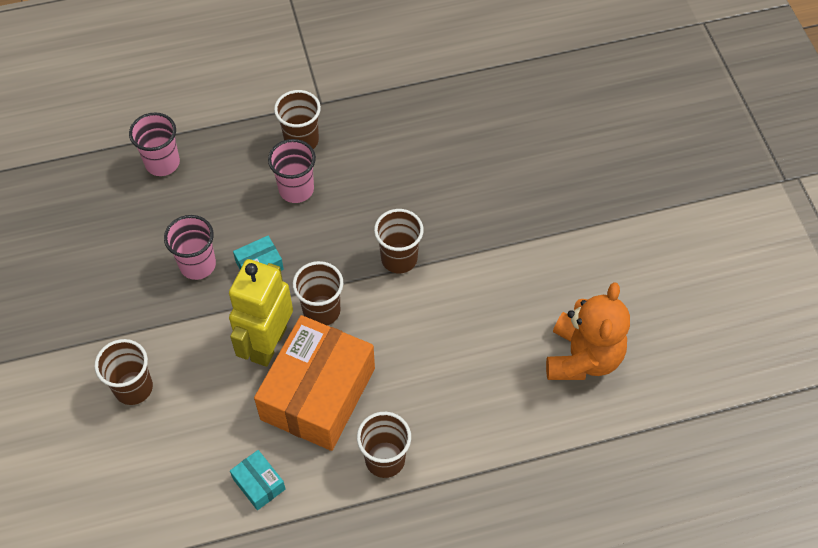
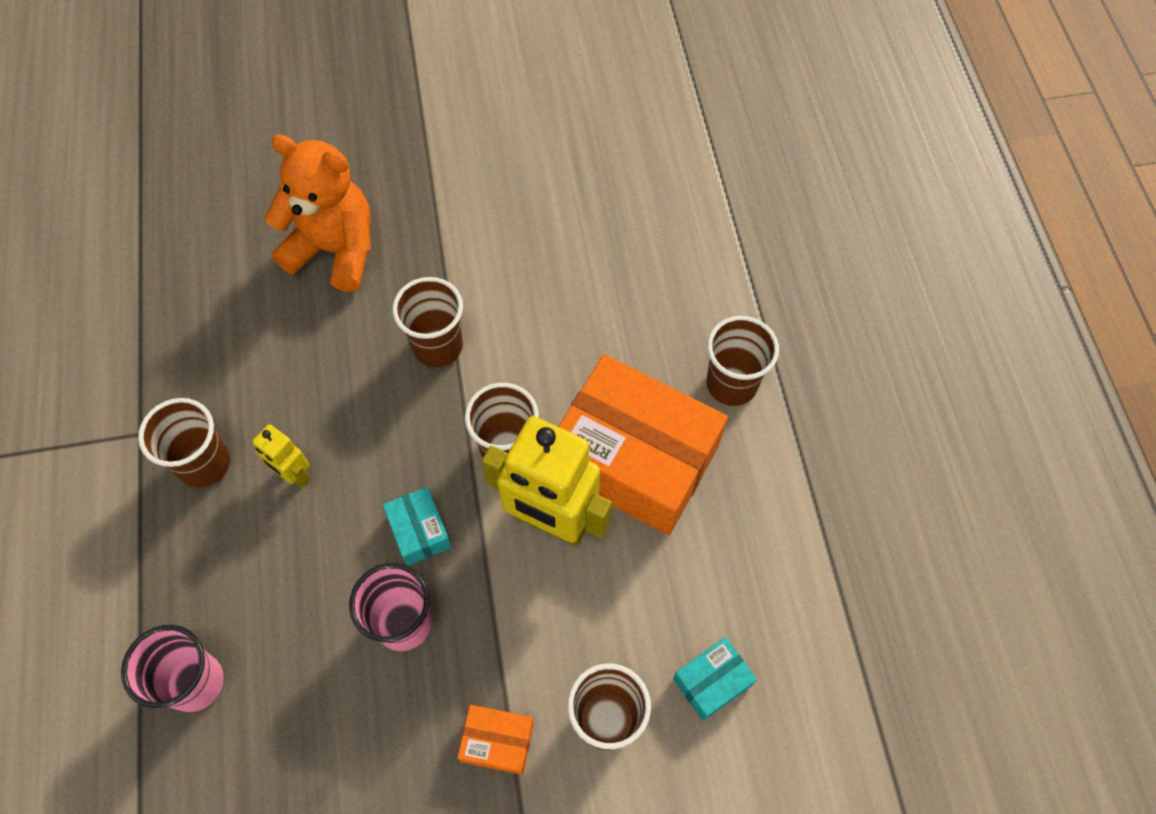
camera: 85 degrees left, 5 degrees up
turquoise box [230,450,285,510] -> turquoise box moved to [673,637,757,721]
pink cup [268,139,316,203] -> yellow robot [252,424,310,488]
orange teddy bear [546,282,630,380] -> orange teddy bear moved to [265,134,371,292]
none -> orange box [458,705,534,775]

